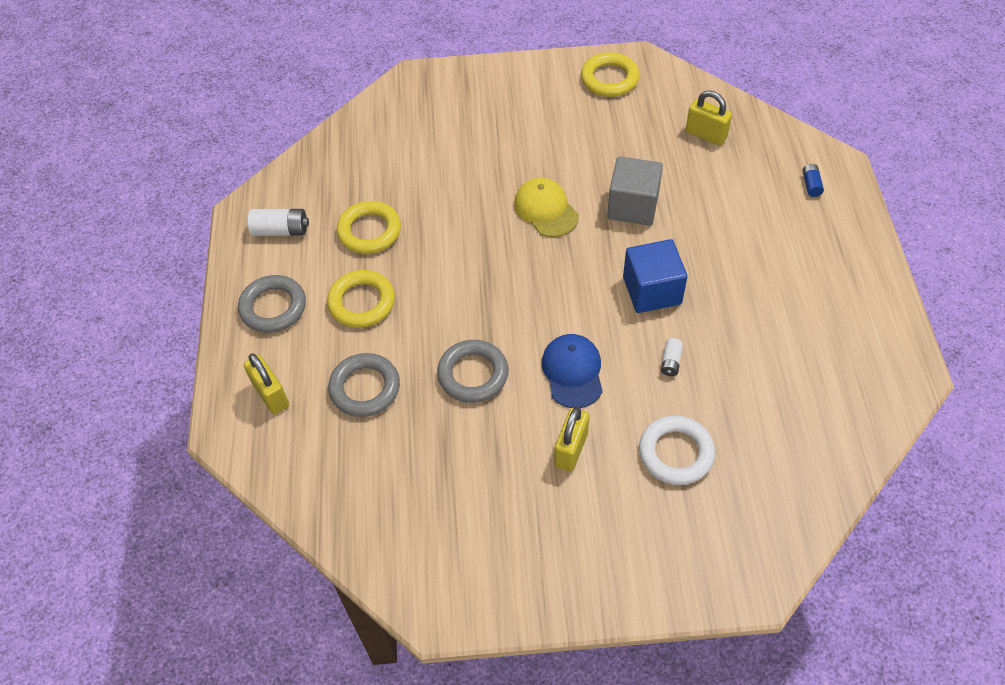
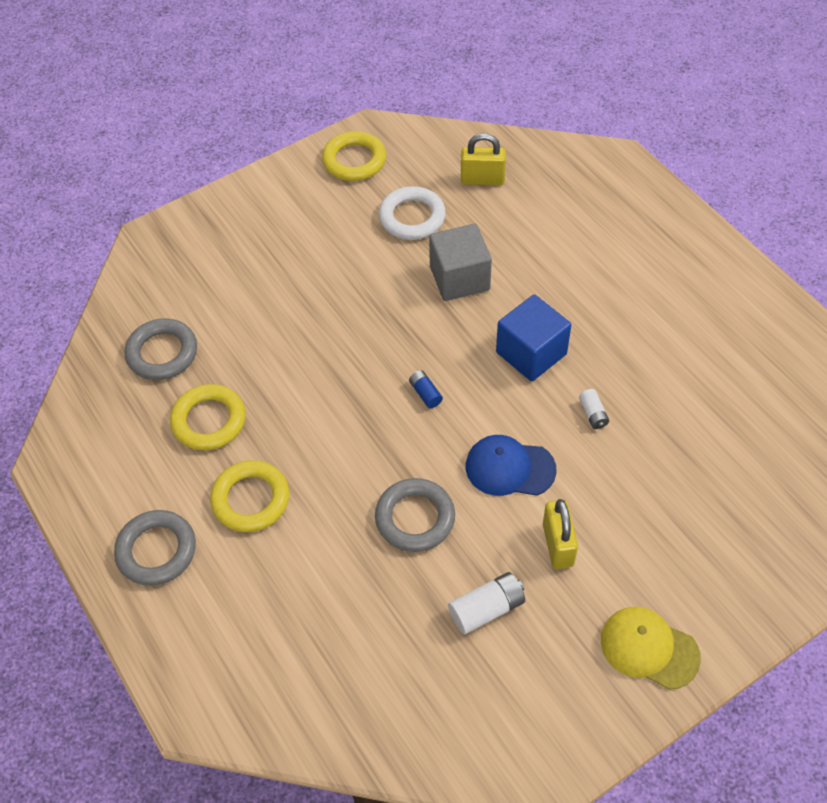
camera: 30 degrees left, 0 degrees up
yellow padlock [244,354,289,414] -> none
white battery [248,209,309,236] -> white battery moved to [448,572,525,634]
grey ring [328,353,400,417] -> grey ring moved to [125,318,197,380]
yellow cap [514,177,579,237] -> yellow cap moved to [601,607,701,690]
blue cap [542,334,603,408] -> blue cap turned 45 degrees counterclockwise [466,435,557,496]
white ring [639,415,715,485] -> white ring moved to [379,186,446,240]
blue battery [802,164,824,197] -> blue battery moved to [409,370,443,408]

